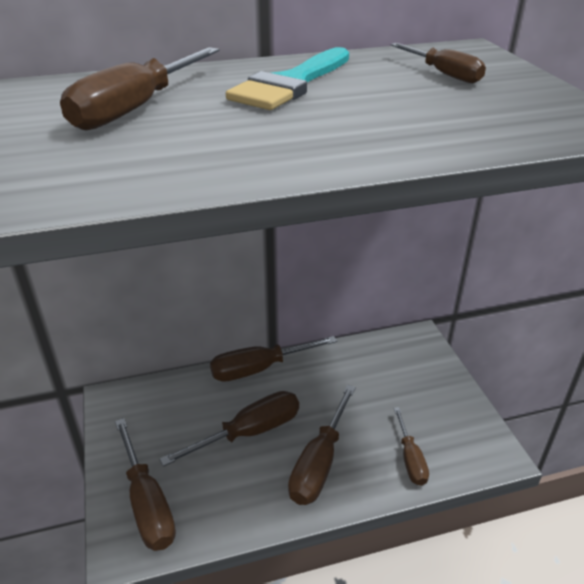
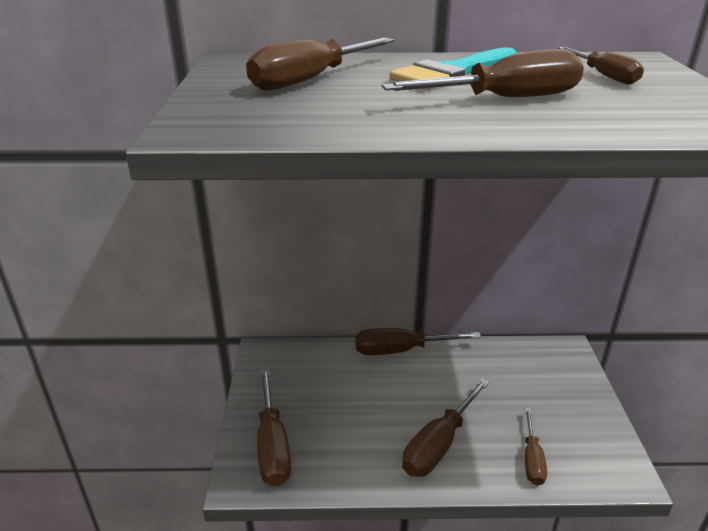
camera: 15 degrees right, 5 degrees down
brown screwdriver [159,391,299,467] -> brown screwdriver moved to [381,49,584,97]

